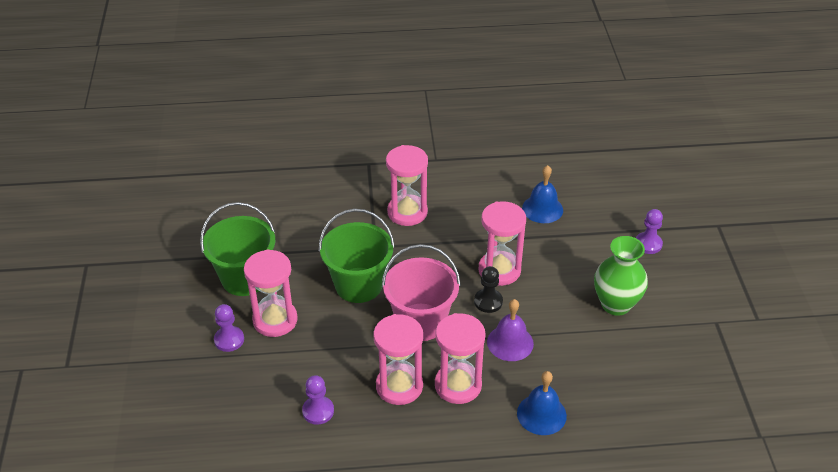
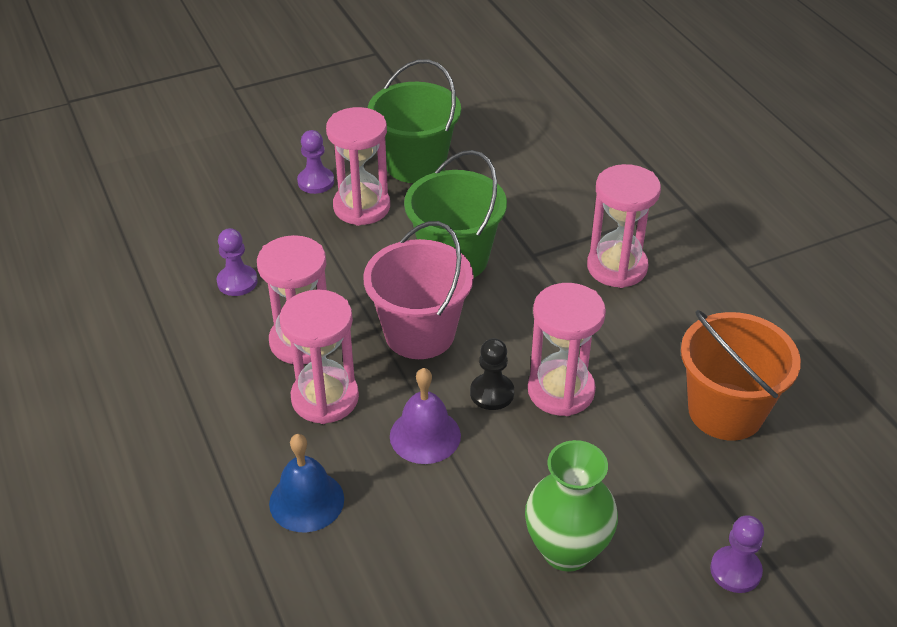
camera: 70 degrees right, 0 degrees up
blue bell [522,165,563,223] -> orange bucket [681,310,801,441]

